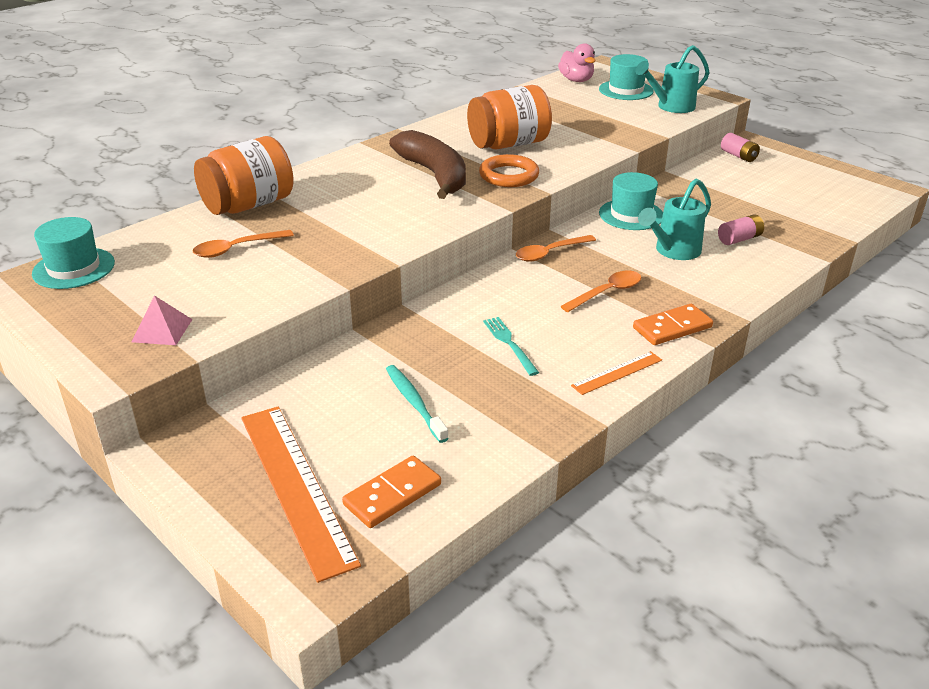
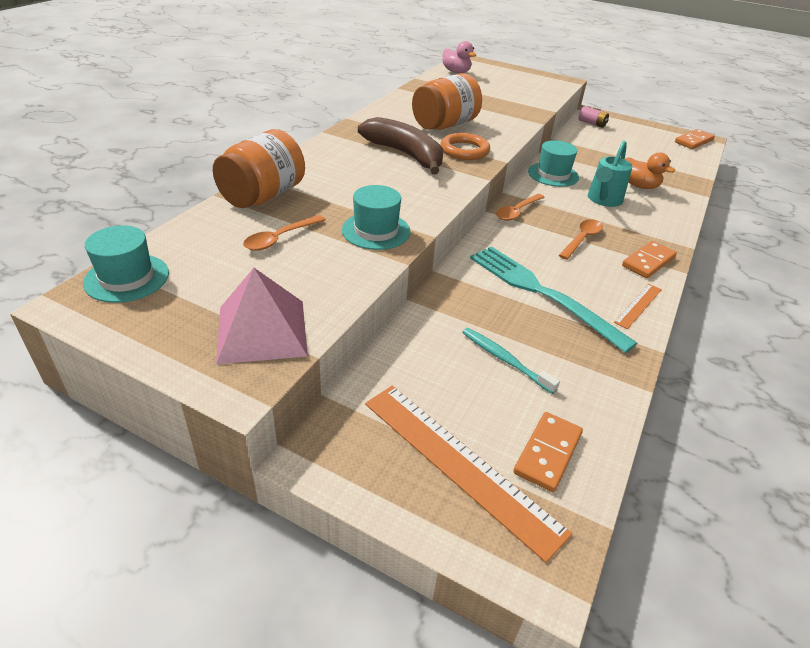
camera: 20 degrees left, 5 degrees up
pink pyramid [132,295,193,345] -> pink pyramid [216,268,308,364], size x1.85
turquoise fork [483,317,539,376] -> turquoise fork [470,246,638,353], size x2.19
turquoise hat [599,54,654,100] -> turquoise hat moved to [342,185,411,250]
turquoise watering can [635,45,710,113] -> none
pink battery [718,214,764,245] -> orange duck [625,152,675,189]
none -> orange domino [675,129,715,149]

